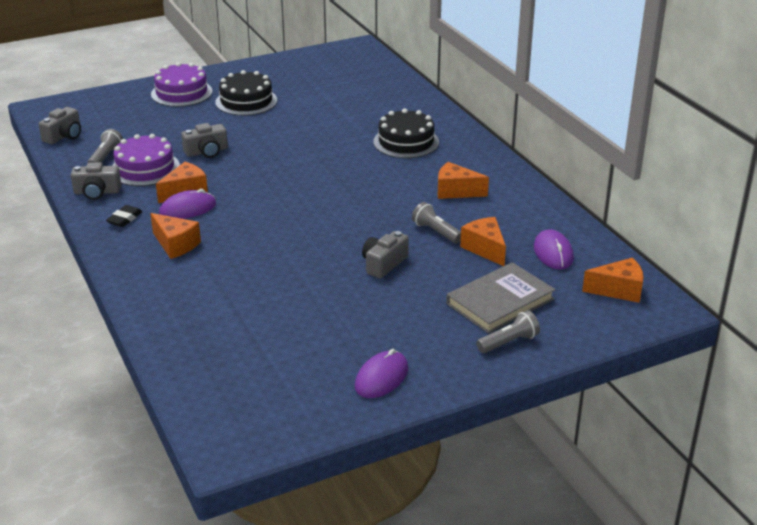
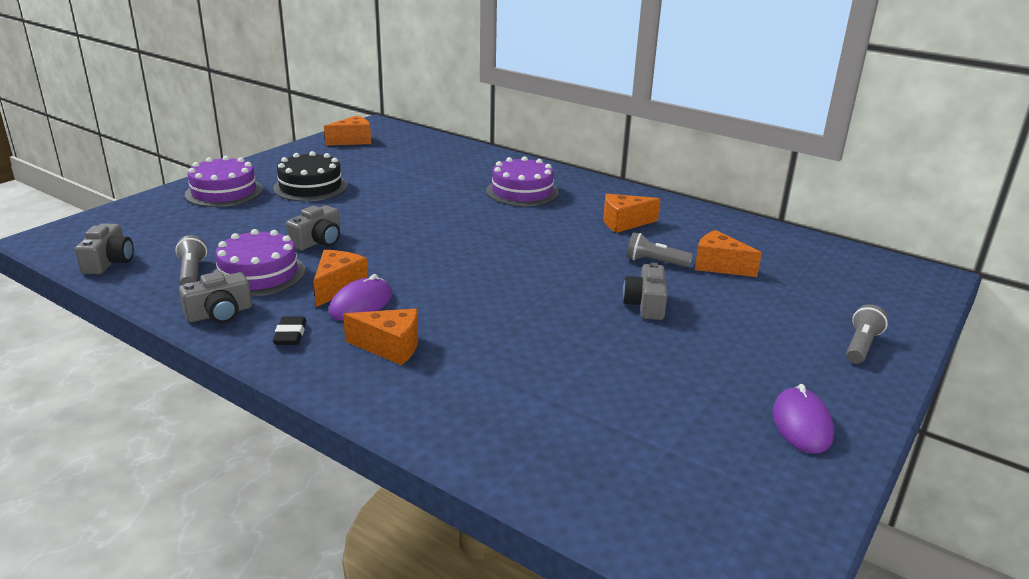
camera: 30 degrees left, 5 degrees down
black cake [373,109,439,158] -> purple cake [486,156,559,206]
grey book [446,262,555,334] -> none
purple mouse [534,229,574,270] -> none
orange cheese [582,258,644,303] -> orange cheese moved to [324,115,371,145]

